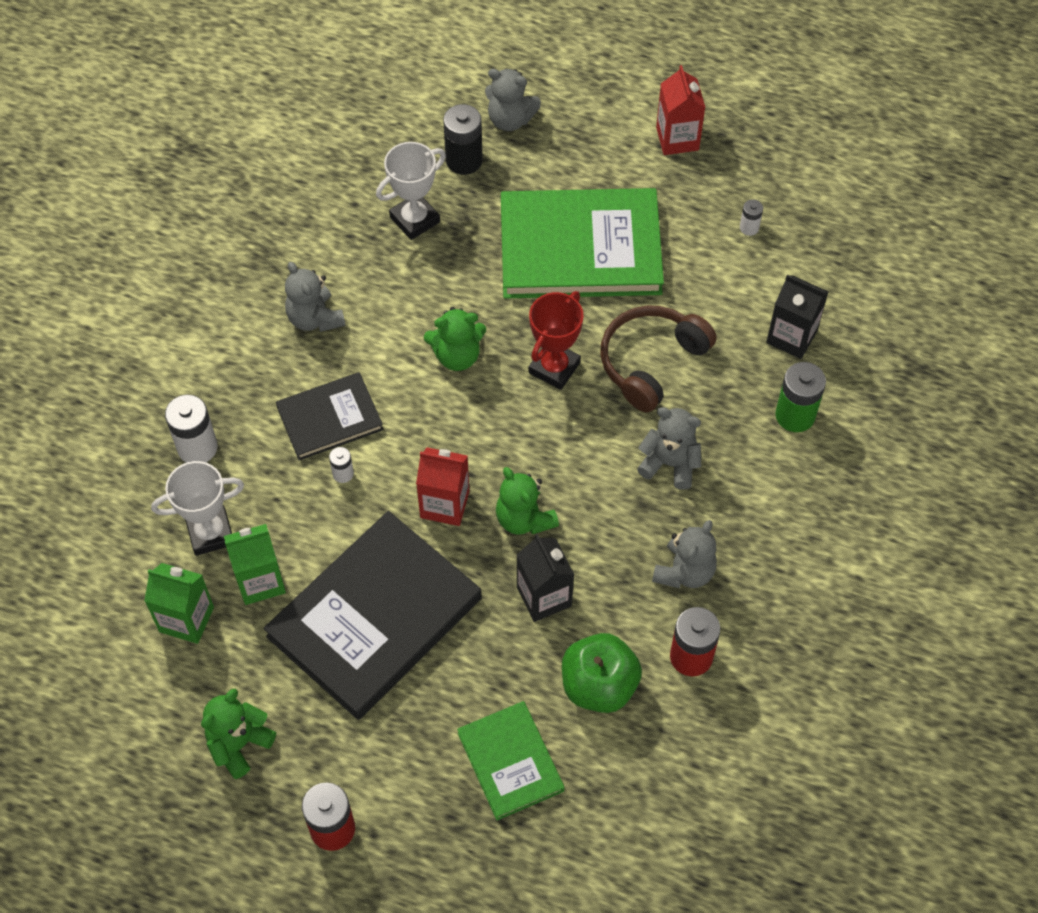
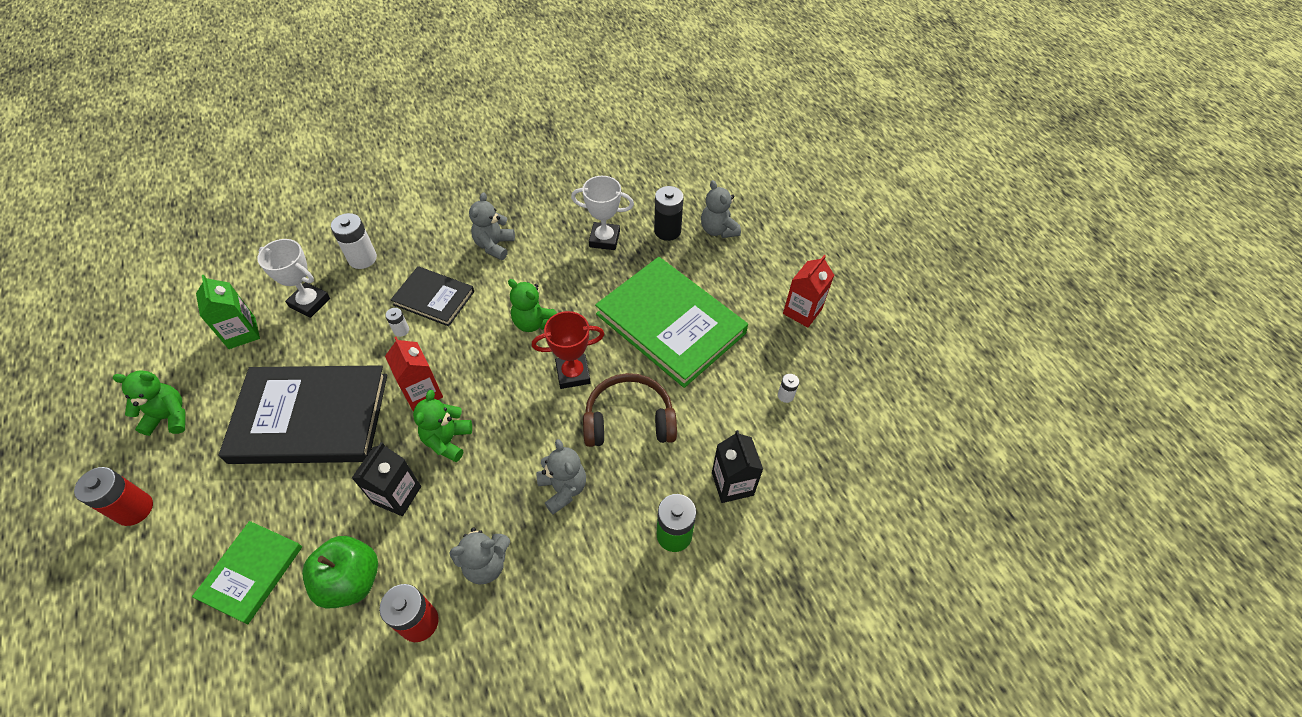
camera: 45 degrees right, 5 degrees down
green carton [224,524,286,605] -> none

